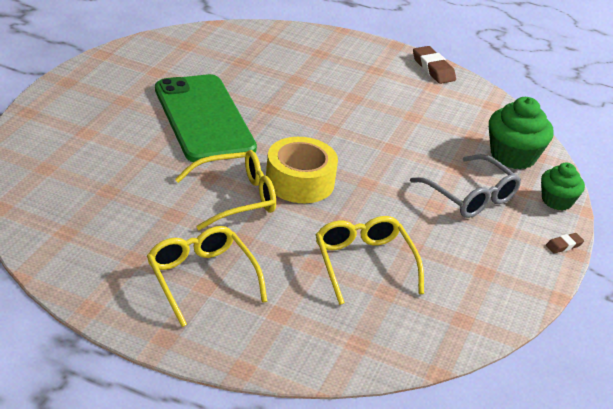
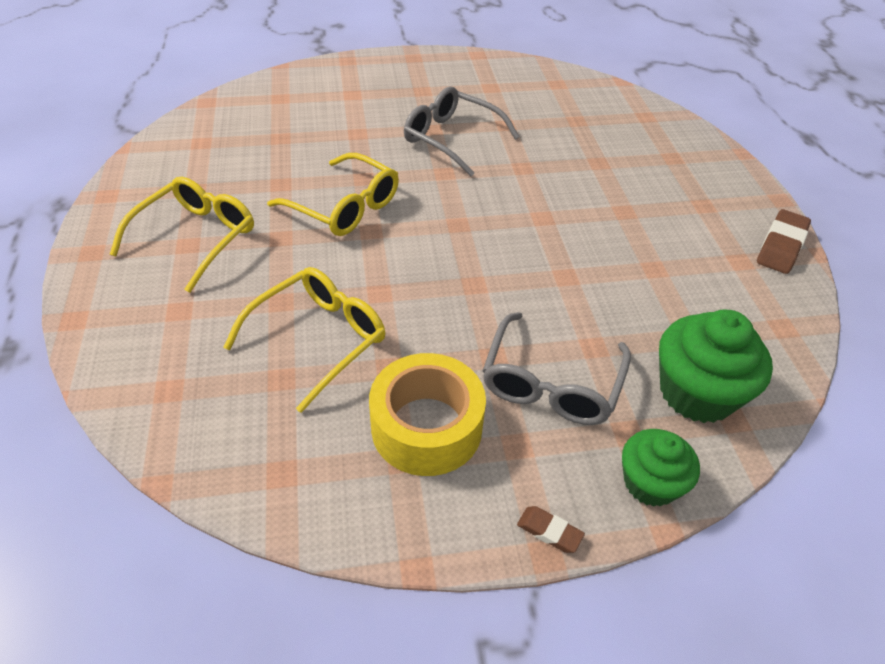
camera: 60 degrees right, 10 degrees up
green phone [155,74,257,162] -> grey glasses [404,87,520,177]
yellow tape [266,137,338,203] -> yellow tape moved to [369,353,486,476]

